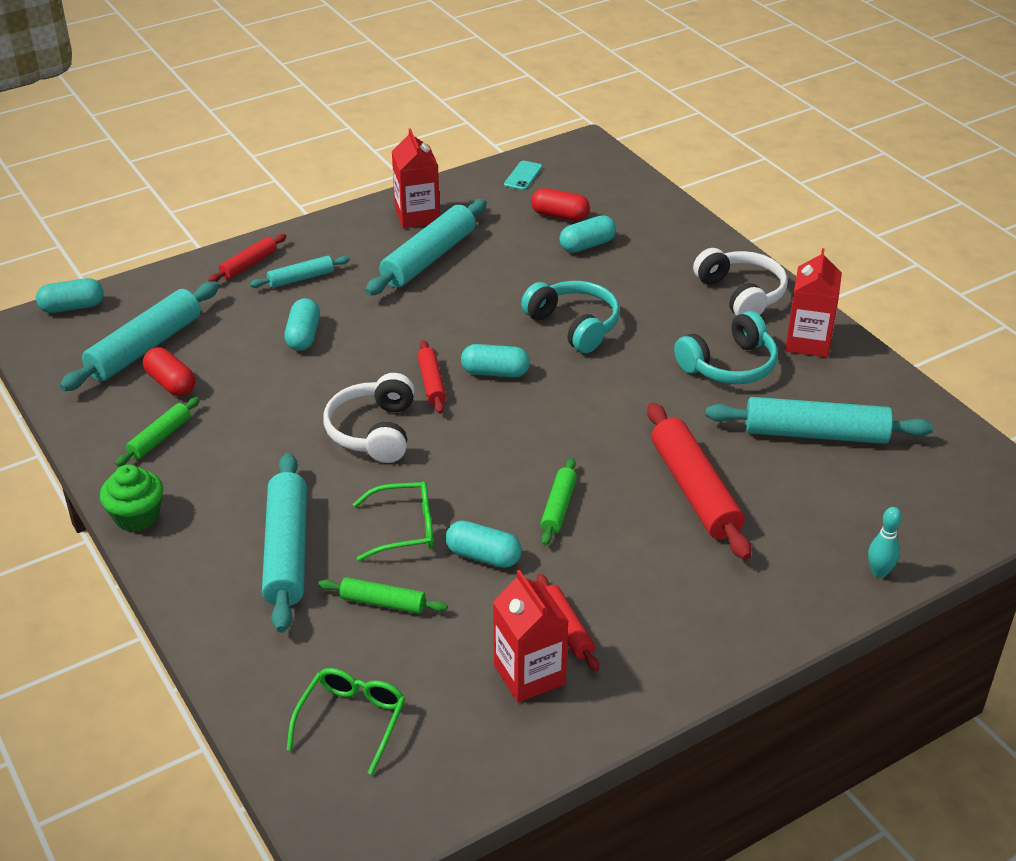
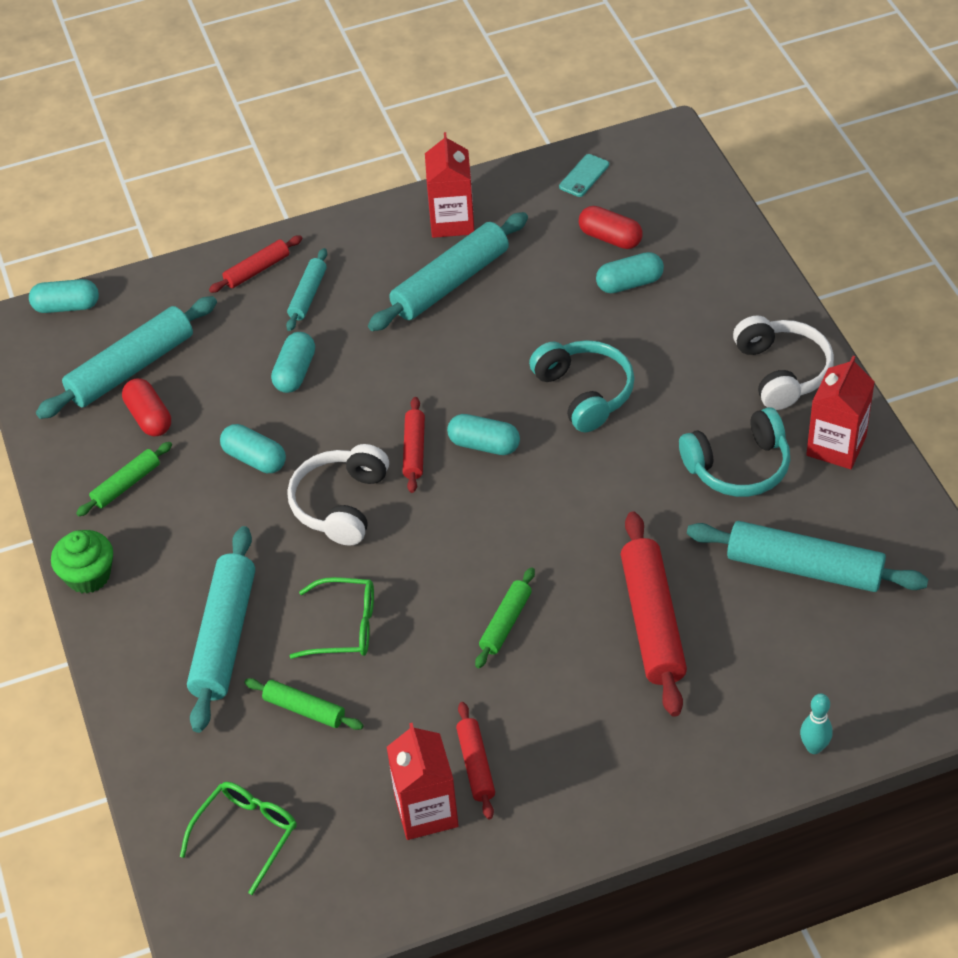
camera: 15 degrees right, 10 degrees up
turquoise rolling pin [250,256,350,288] -> turquoise rolling pin turned 60 degrees counterclockwise [286,248,327,331]
turquoise capsule [445,520,522,568] -> turquoise capsule moved to [220,424,286,473]

